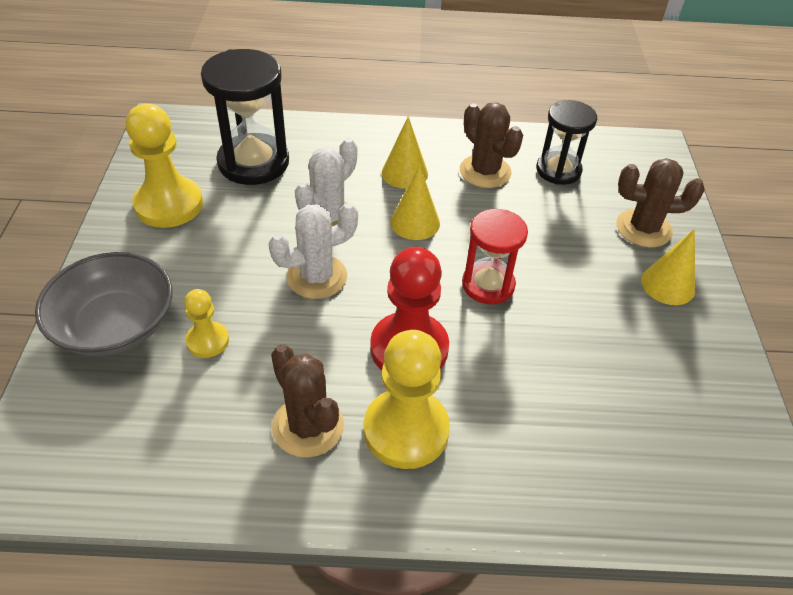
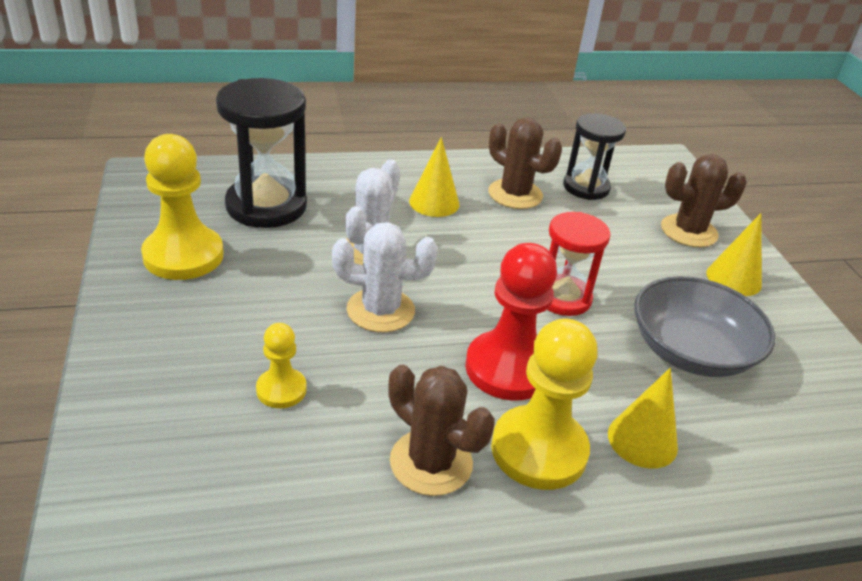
camera: 15 degrees left, 10 degrees down
grey bowl [35,252,173,356] -> grey bowl moved to [634,276,775,377]
white cactus [269,203,358,299] -> white cactus turned 45 degrees clockwise [332,222,438,332]
yellow cone [390,165,440,240] -> yellow cone moved to [608,368,678,468]

